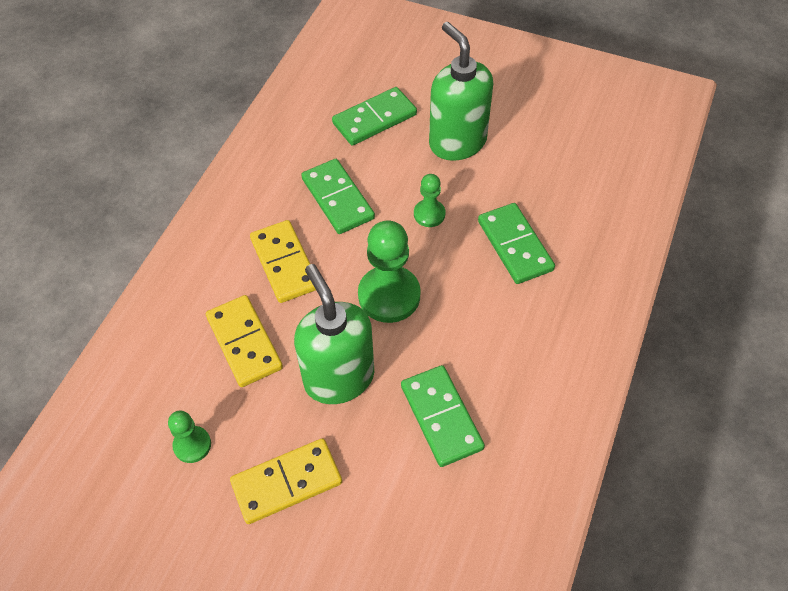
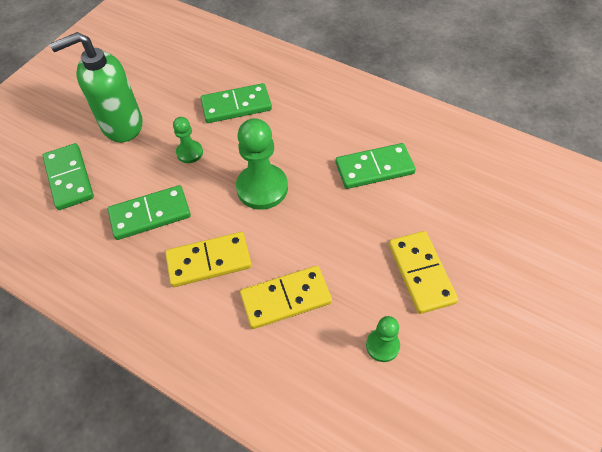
camera: 80 degrees left, 0 degrees up
green soap dispenser [294,264,374,404] -> none

